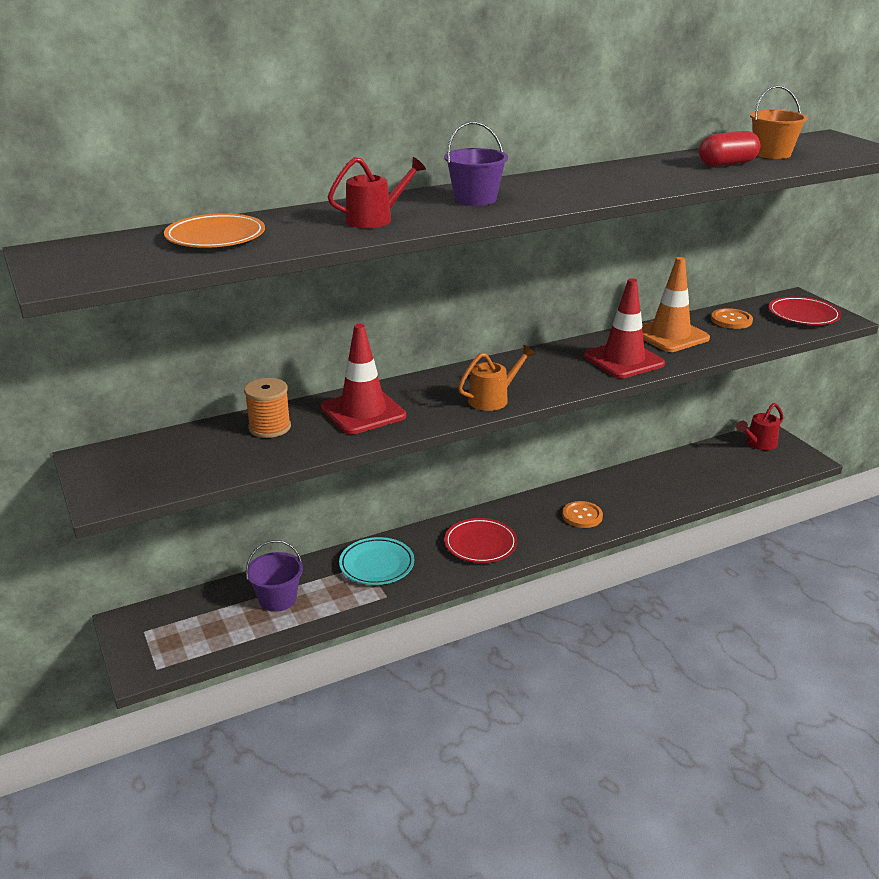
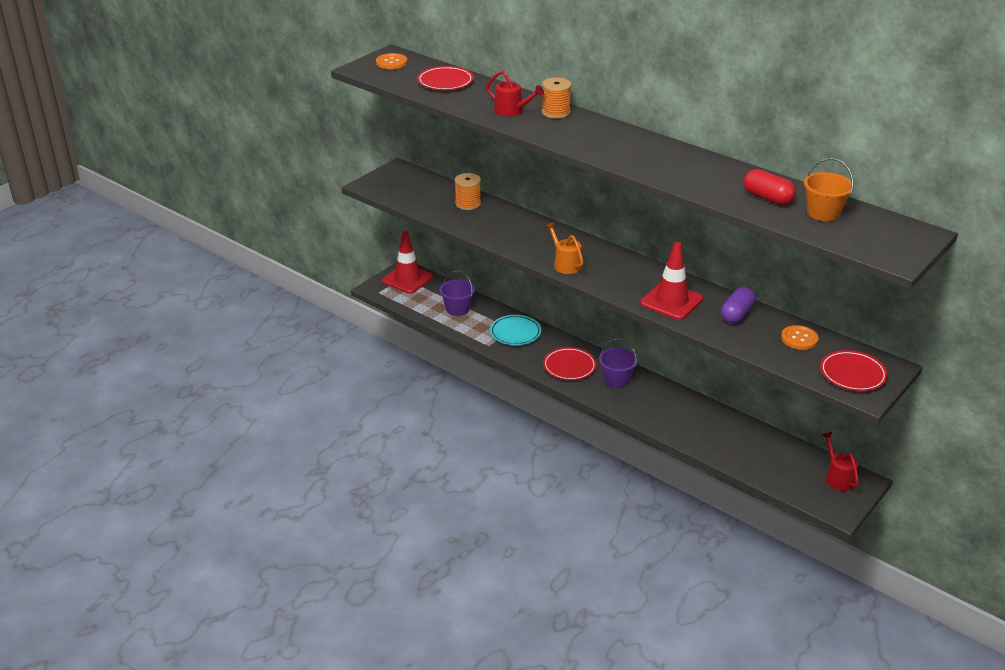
camera: 65 degrees right, 5 degrees up
orange plate [164,213,265,248] -> red plate [417,66,474,90]
red traffic cone [320,324,406,434] -> red traffic cone moved to [382,231,433,294]
purple bucket [444,122,508,206] -> purple bucket moved to [599,339,638,388]
orange watering can [458,345,536,411] -> orange watering can turned 150 degrees counterclockwise [545,222,584,274]
orange button [562,501,603,528] -> orange button moved to [376,53,408,69]
orange traffic cone [642,257,710,352] -> purple capsule [721,287,756,323]
red watering can [736,403,784,450] -> red watering can turned 45 degrees clockwise [821,432,859,491]
none -> orange spool [542,78,571,119]

